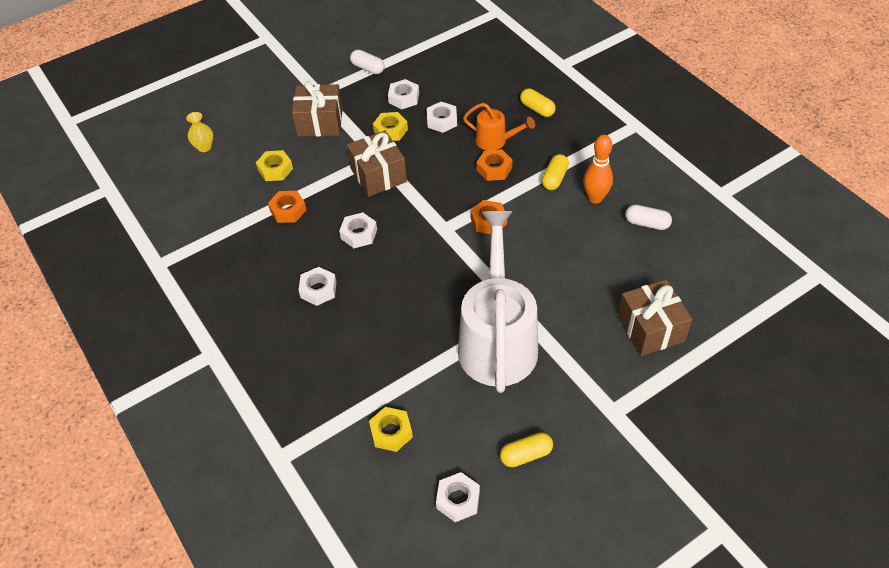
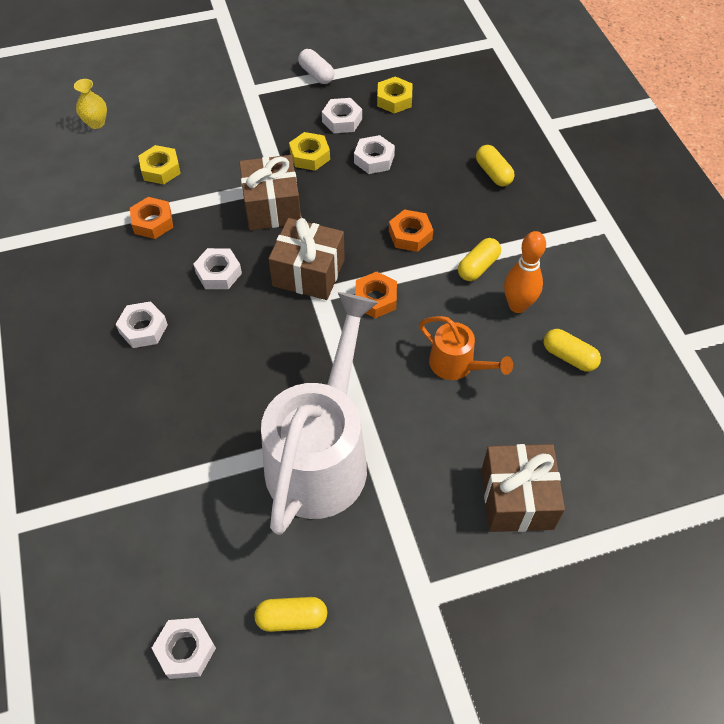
camera: 15 degrees right, 5 degrees up
brown gift [292,81,343,137] -> brown gift moved to [268,218,345,300]
yellow nut [369,407,413,452] -> yellow nut moved to [377,77,412,113]
orange watering can [463,103,535,150] -> orange watering can moved to [419,316,513,380]
white capsule [625,205,672,230] -> yellow capsule [544,329,601,372]

